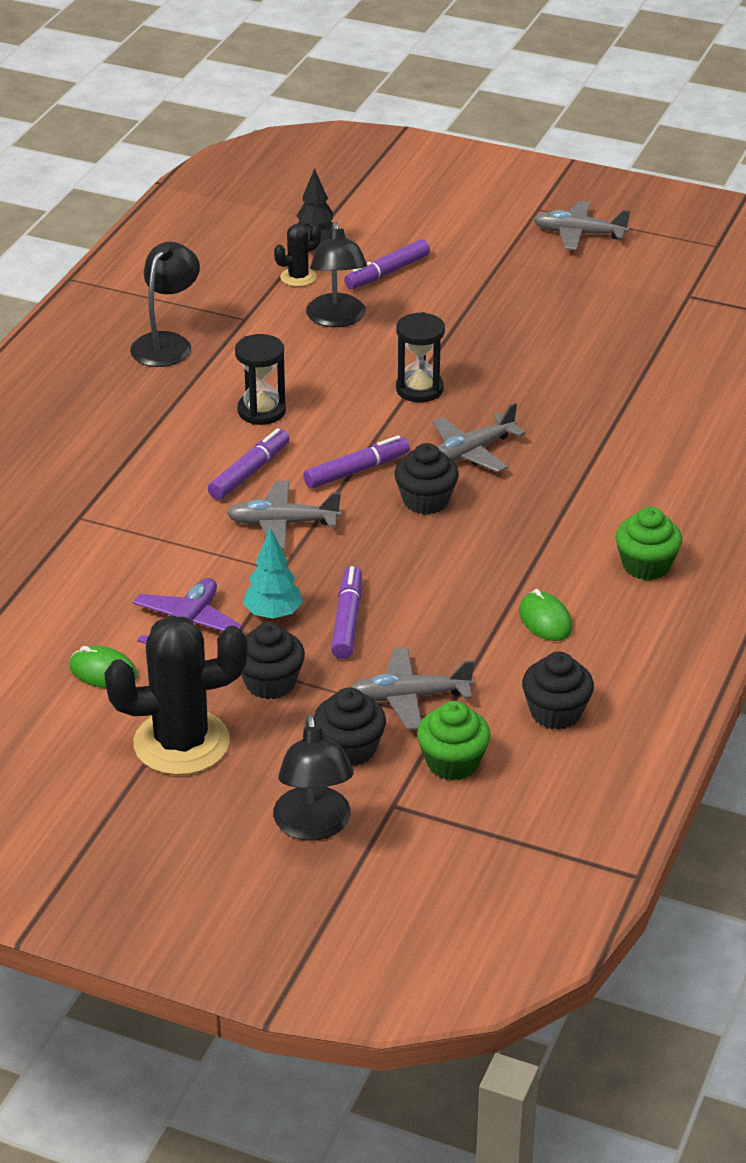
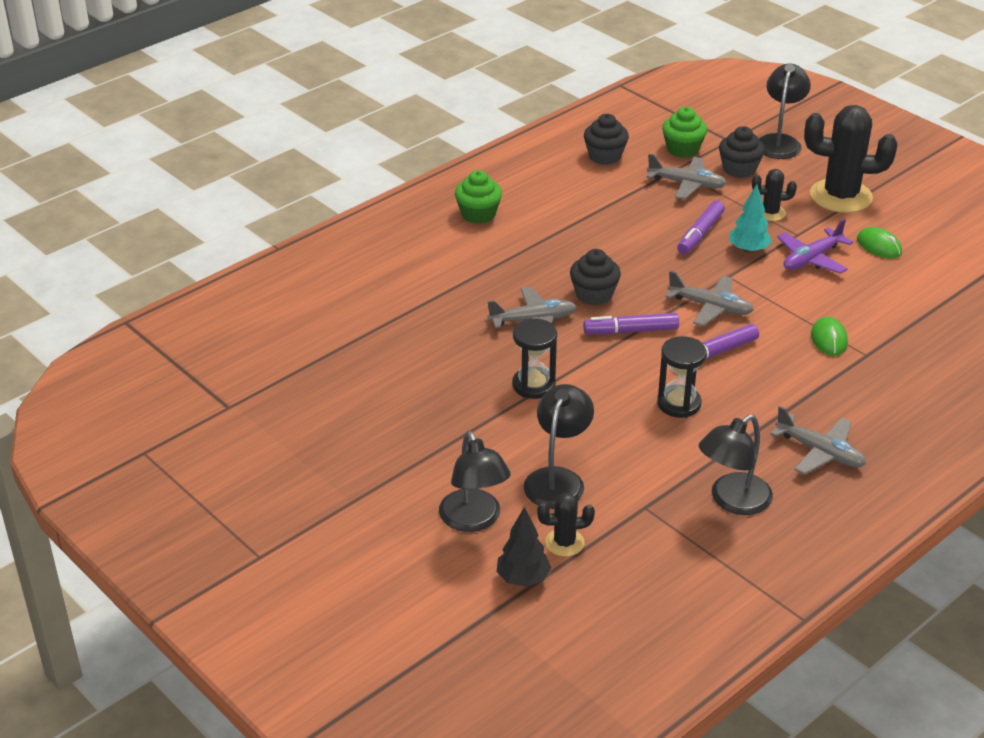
camera: 155 degrees left, 0 degrees up
black cupcake [241,622,305,700] -> black cactus [752,169,797,221]
purple marker [344,239,430,289] -> black lamp [439,431,511,532]
green mouse [519,589,572,641] -> green mouse moved to [811,317,848,356]
grey plane [533,201,630,250] -> grey plane moved to [770,406,866,475]

